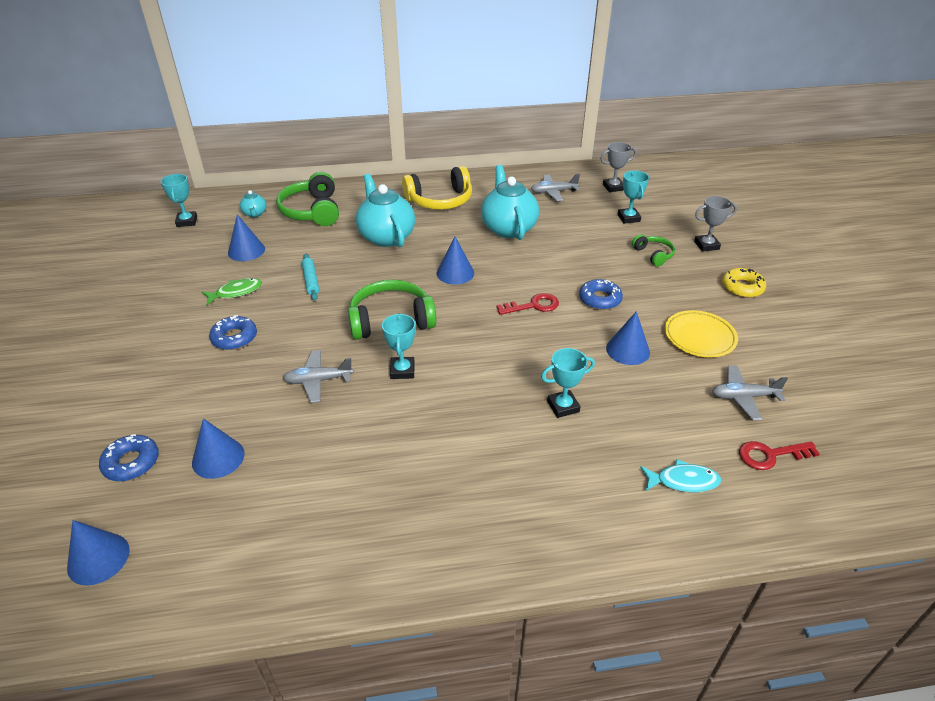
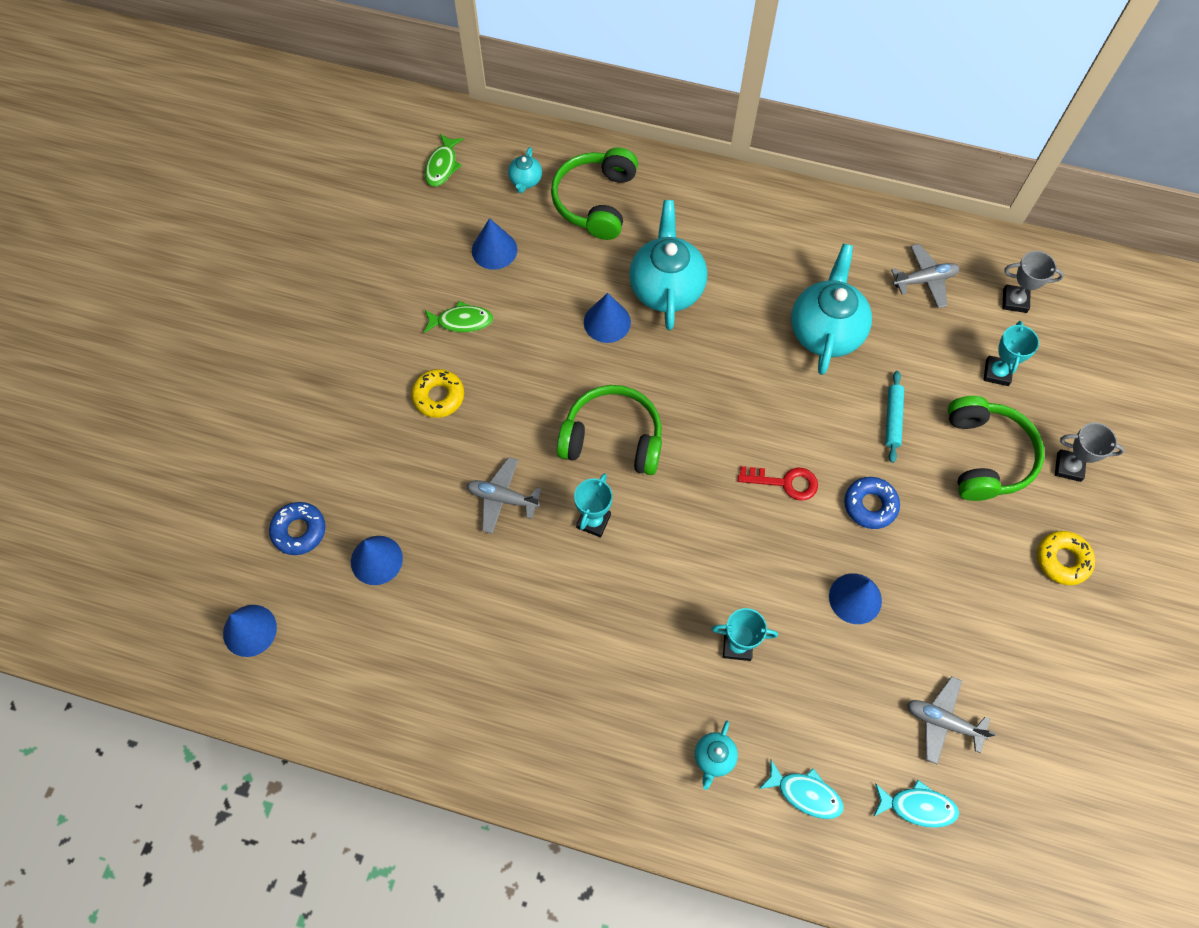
camera: 25 degrees right, 25 degrees up
turquoise trophy [161,174,197,227] -> green fish [425,134,463,187]
blue donut [209,315,257,350] -> yellow donut [411,369,464,418]
turquoise rolling pin [302,254,319,301] -> turquoise rolling pin moved to [885,371,904,463]
yellow headphones [402,166,472,210] -> none
blue cone [437,236,474,284] -> blue cone moved to [584,293,631,343]
grey plane [531,174,580,201] -> grey plane turned 150 degrees clockwise [891,244,960,308]
green headphones [632,234,675,267] -> green headphones [948,396,1044,501], size x1.86
yellow plate [665,310,738,357] -> none
red key [739,441,820,470] -> turquoise fish [873,780,959,828]
none -> turquoise teapot [695,721,738,790]

